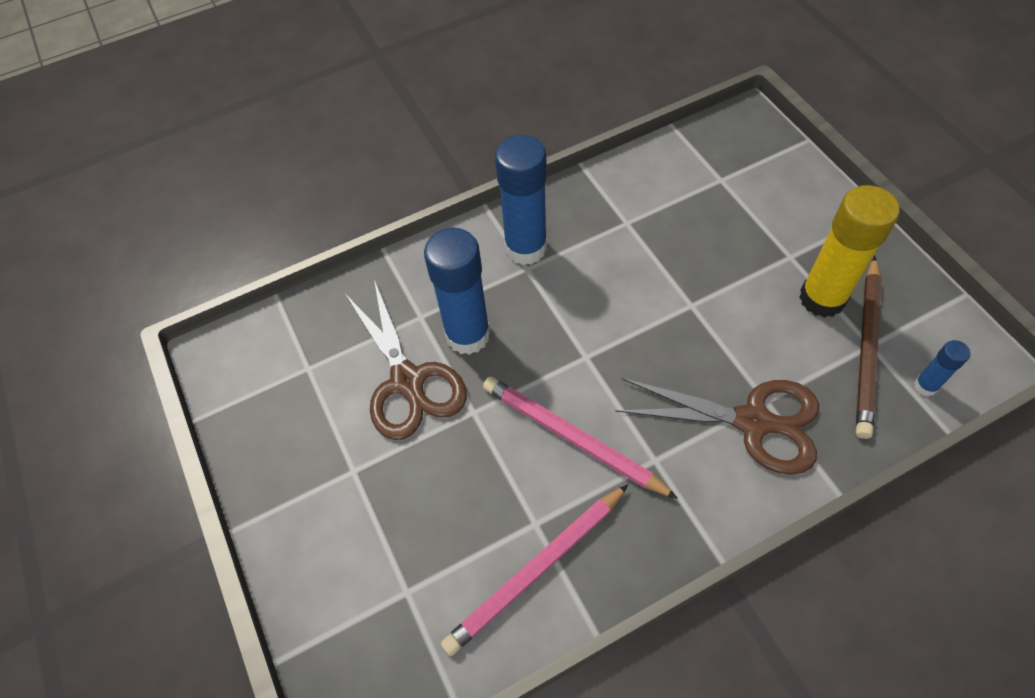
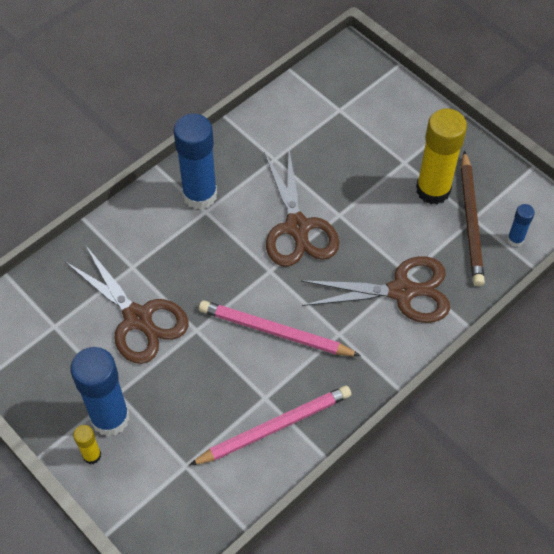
camera: 20 degrees left, 0 degrees up
blue glue stick [424,228,491,355] -> blue glue stick moved to [71,347,130,437]
pink pencil [441,484,628,656] -> pink pencil turned 150 degrees counterclockwise [189,385,351,466]
none -> yellow glue stick [73,425,101,464]
none -> brown scissors [264,150,339,267]

